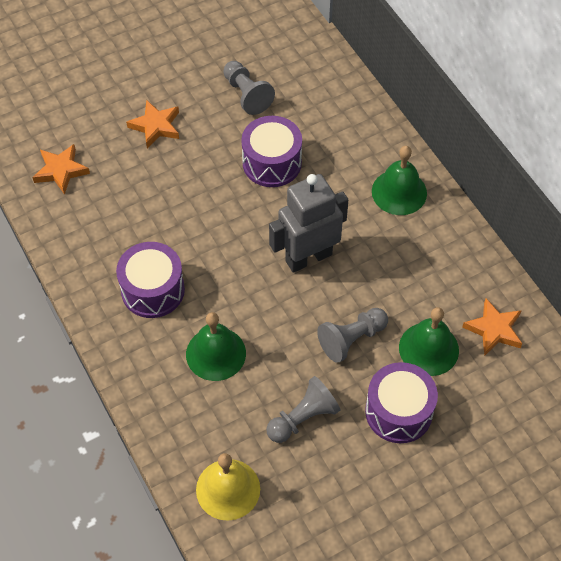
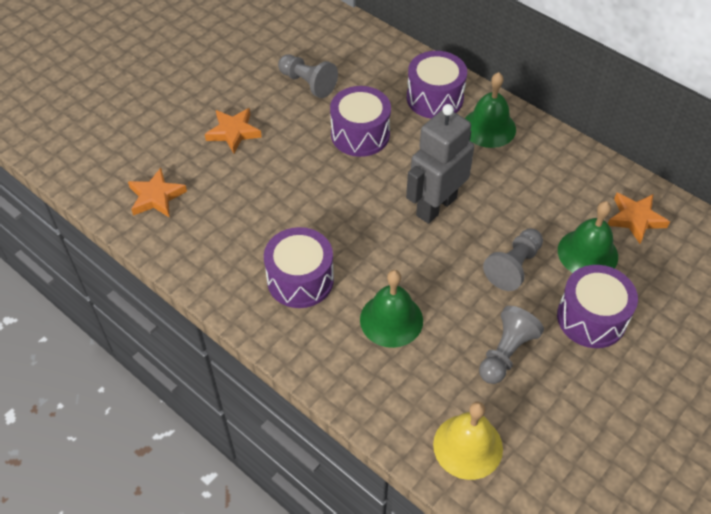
camera: 20 degrees left, 5 degrees down
none -> purple drum [407,51,467,119]

